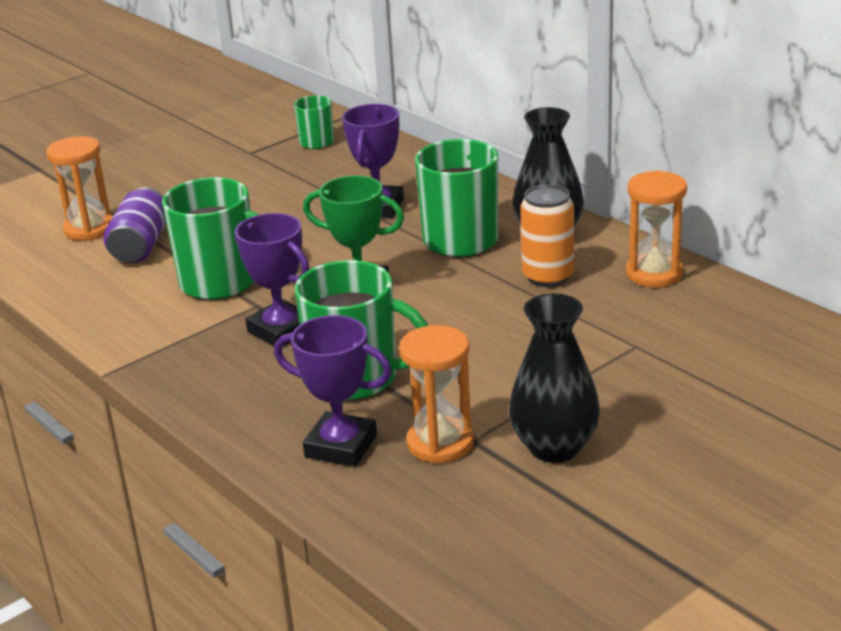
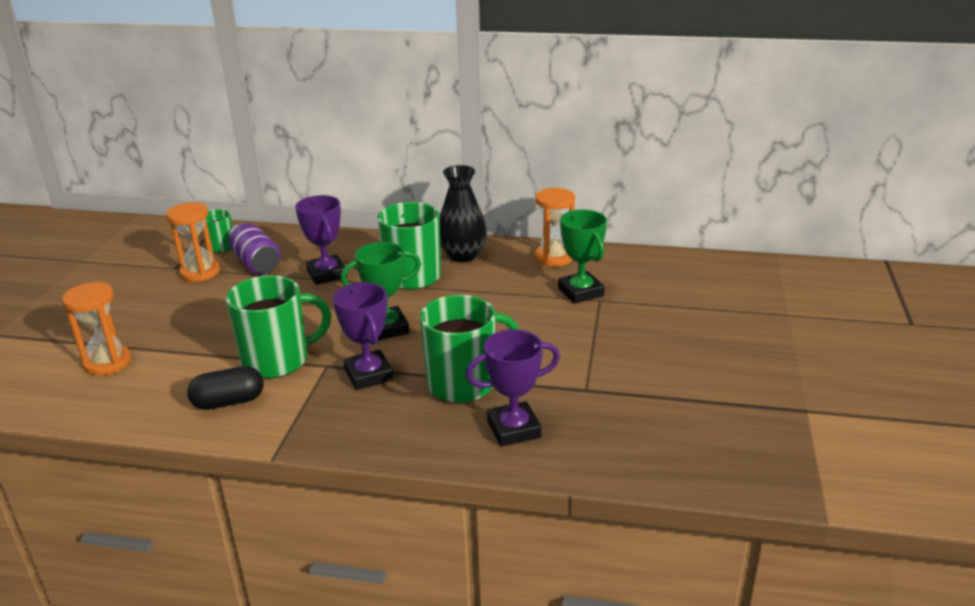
camera: 40 degrees left, 0 degrees up
purple can [103,187,166,263] -> purple can moved to [229,223,281,274]
purple trophy [235,213,310,346] -> purple trophy turned 60 degrees clockwise [333,282,393,390]
orange hourglass [399,325,474,464] -> orange hourglass moved to [166,202,220,282]
black vase [509,293,600,463] -> none
orange can [520,184,574,287] -> none
none -> black capsule [187,366,264,410]
none -> green trophy [558,210,607,304]

